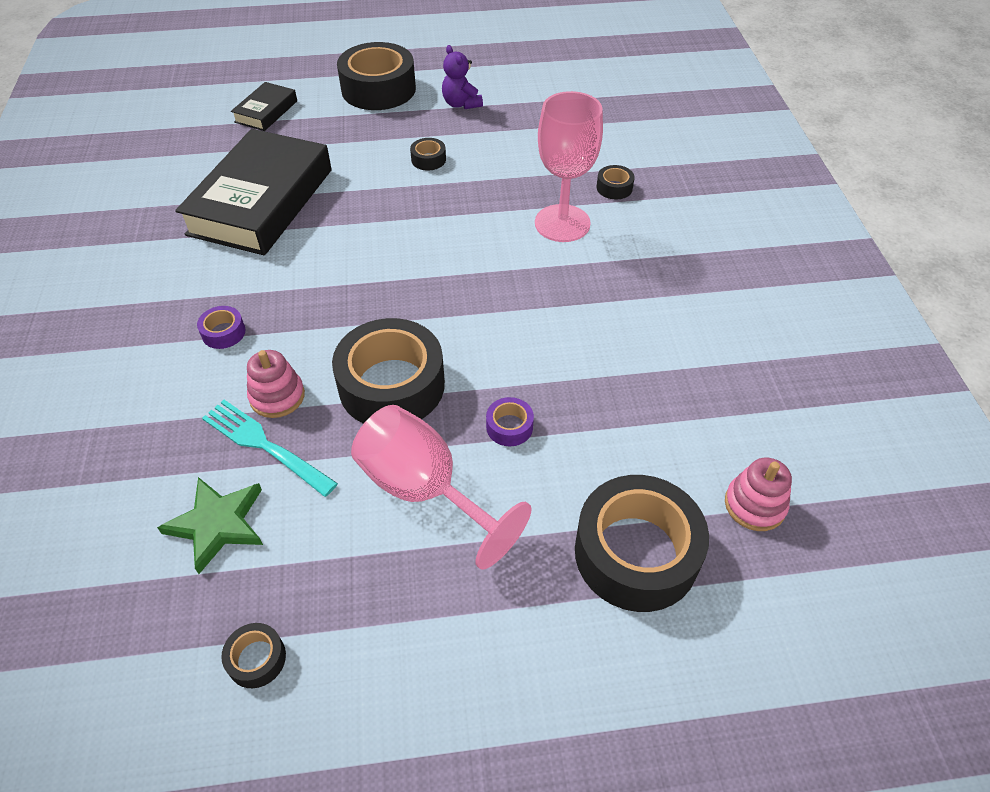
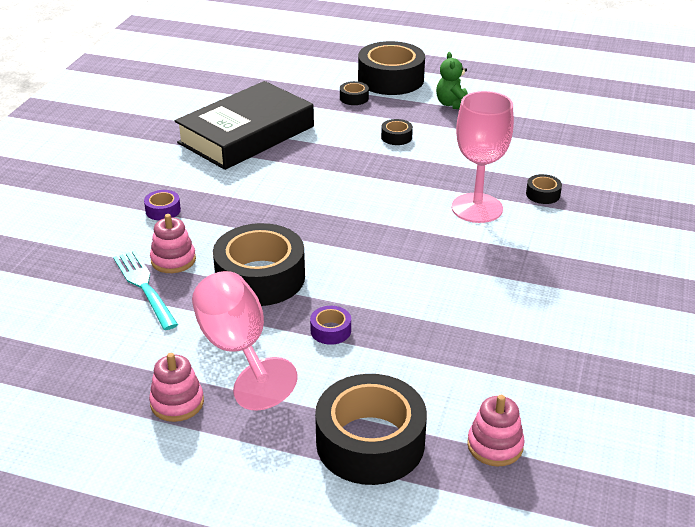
camera: 25 degrees right, 15 degrees down
green star [157,477,263,574] -> none
black tape [221,623,286,688] -> black tape moved to [340,81,369,105]
black book [231,82,297,131] -> none
purple teddy bear [442,45,483,109] -> green teddy bear [436,52,468,109]
none -> pink stacking toy [149,353,204,422]

